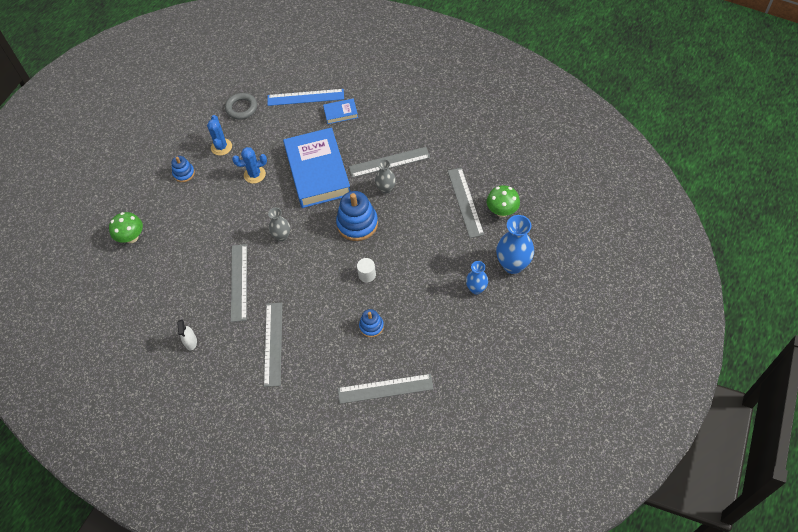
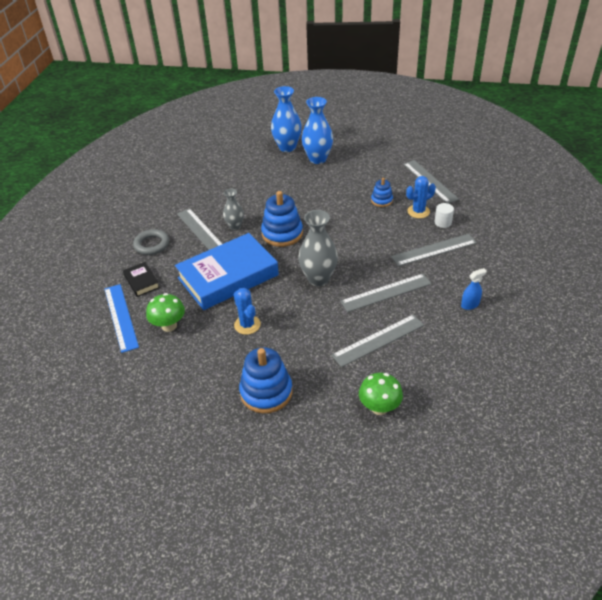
camera: 110 degrees left, 15 degrees down
blue stacking toy [171,156,195,182] -> blue stacking toy [239,347,293,413], size x1.81
white spray bottle [177,320,197,350] -> blue spray bottle [461,268,487,310]
blue cactus [207,115,232,156] -> blue cactus moved to [406,176,436,218]
grey ring [225,93,257,119] -> grey ring moved to [133,229,169,255]
grey vase [268,208,290,242] -> grey vase [298,210,338,286], size x1.69
blue book [323,98,358,124] -> black book [123,262,160,297]
white cylinder [357,258,376,282] -> white cylinder moved to [435,203,454,228]
grey ruler [448,168,484,238] -> grey ruler moved to [332,314,424,367]
blue vase [466,261,488,295] -> blue vase [302,97,333,164], size x1.69
green mushroom [487,185,520,217] -> green mushroom moved to [146,293,185,332]

